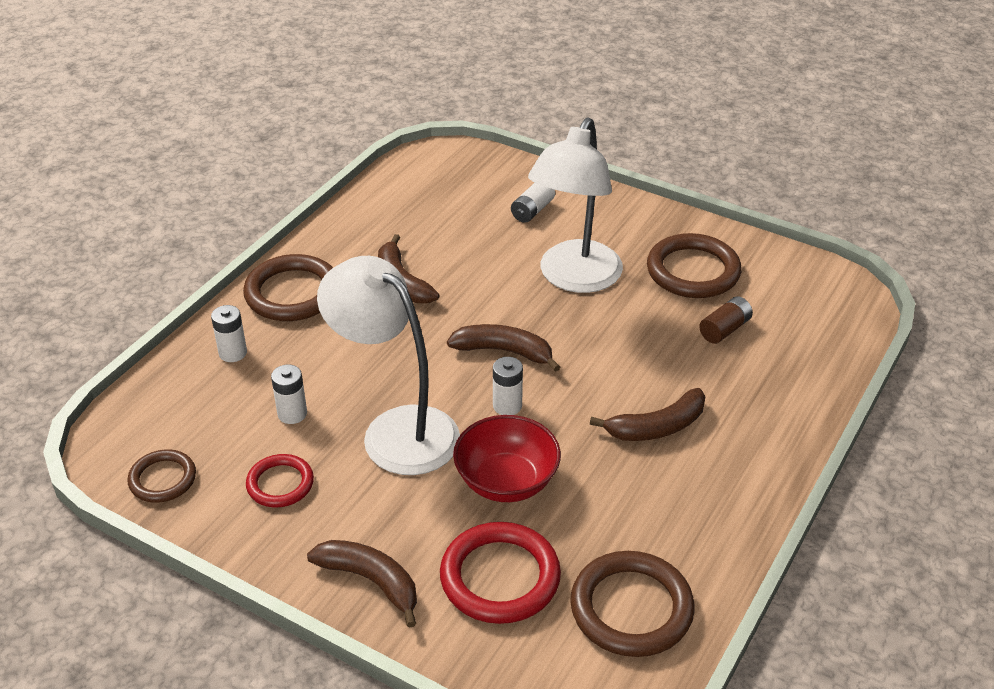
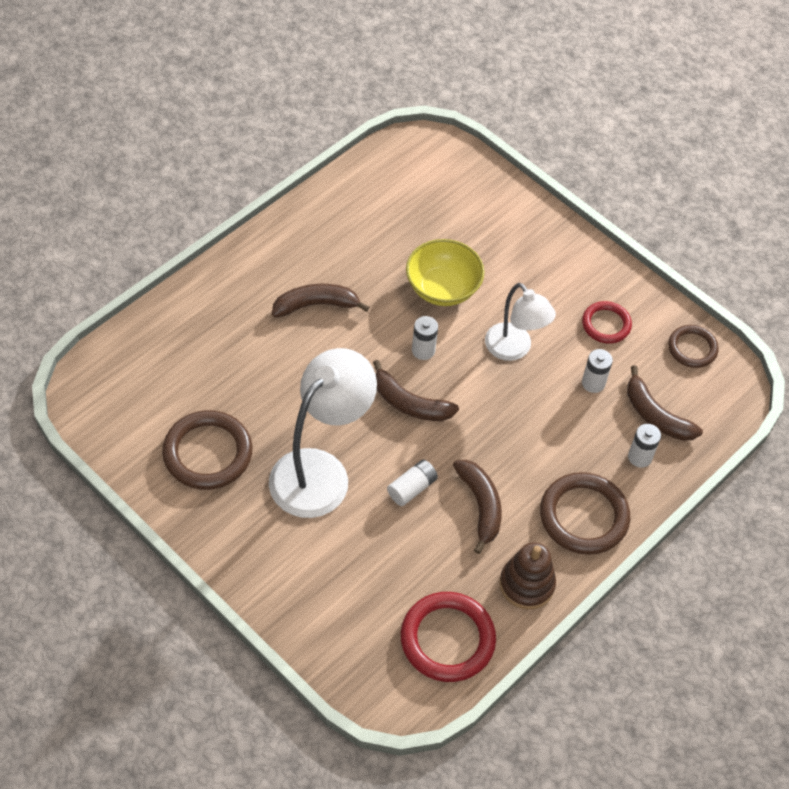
camera: 170 degrees left, 15 degrees up
brown banana [307,540,417,628] -> brown banana moved to [627,365,703,441]
white lamp [317,256,460,475] -> white lamp [485,283,556,361], size x0.63
red ring [440,522,561,624] -> red ring moved to [401,592,496,682]
red bowl [453,415,561,502] -> yellow bowl [406,239,484,306]
white battery [511,183,555,223] -> white battery moved to [387,460,438,506]
brown ring [570,551,695,657] -> none
brown battery [699,296,753,344] -> none
none -> brown stacking toy [500,542,556,610]

